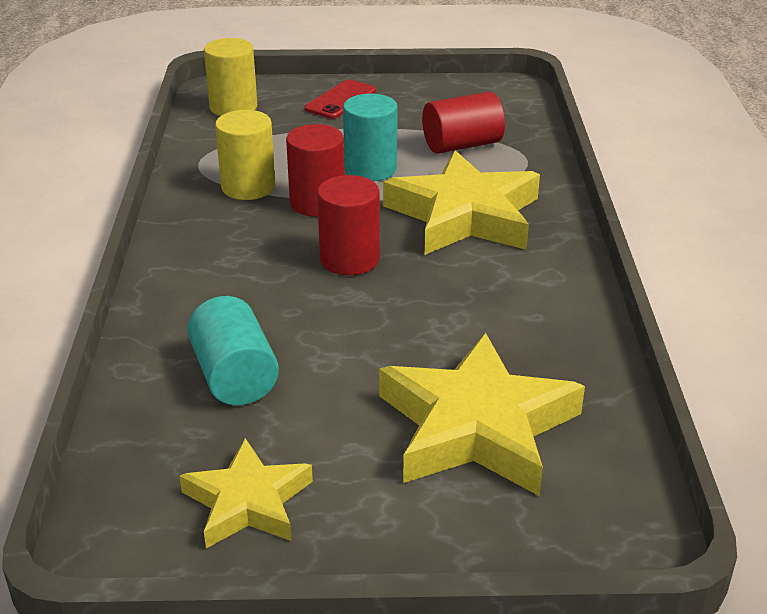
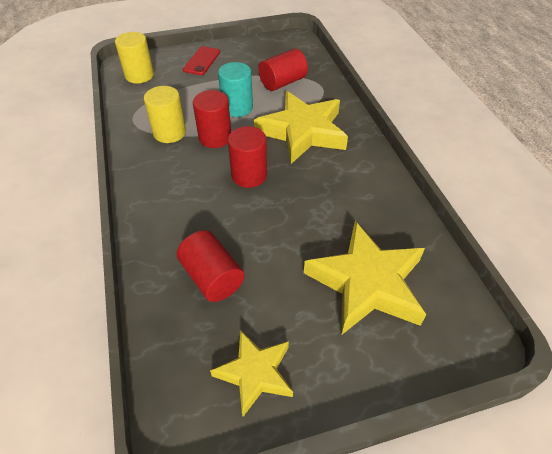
camera: 15 degrees left, 15 degrees up
turquoise cylinder [187,296,279,405] -> red cylinder [177,230,244,302]

